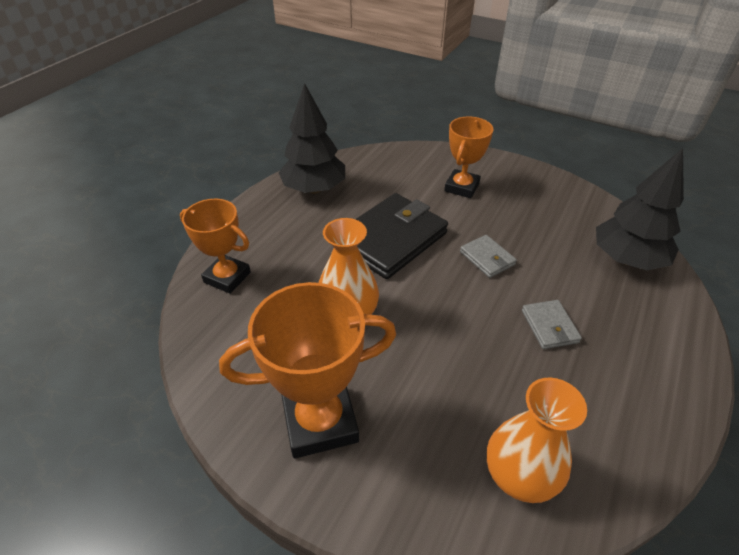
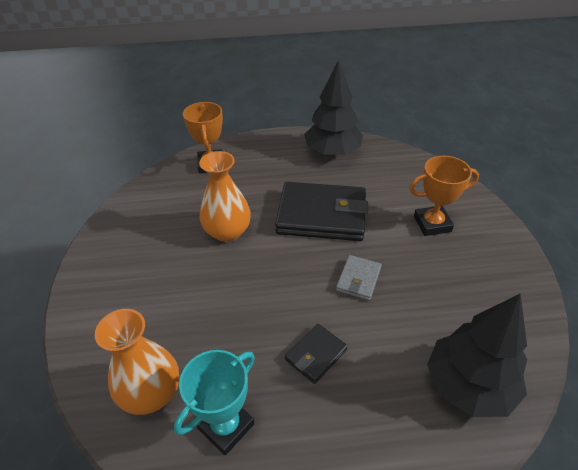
camera: 55 degrees right, 0 degrees up
orange trophy [219,282,396,458] -> none
grey wallet [522,300,582,349] -> black wallet [285,324,348,384]
none -> turquoise trophy [174,350,255,455]

